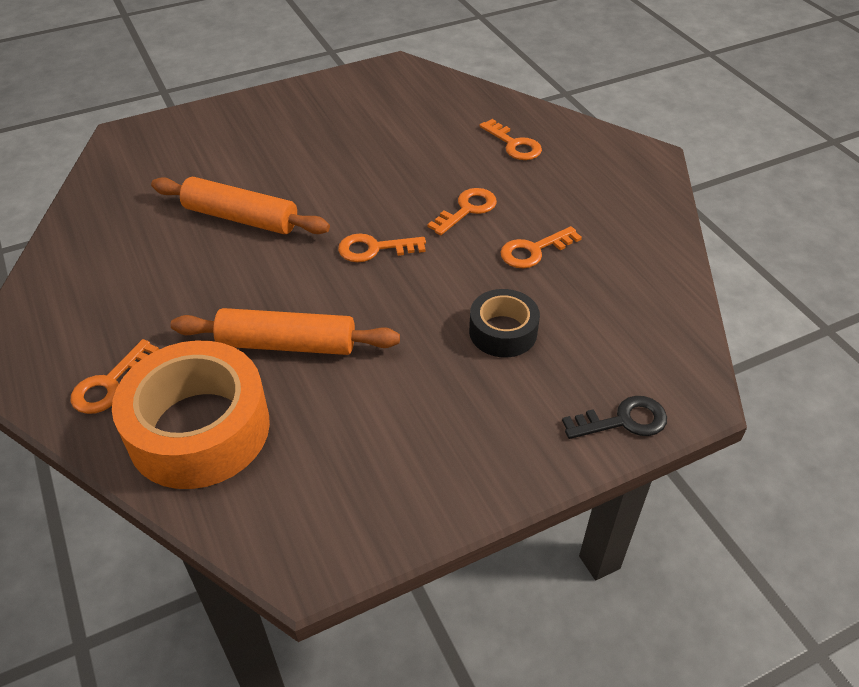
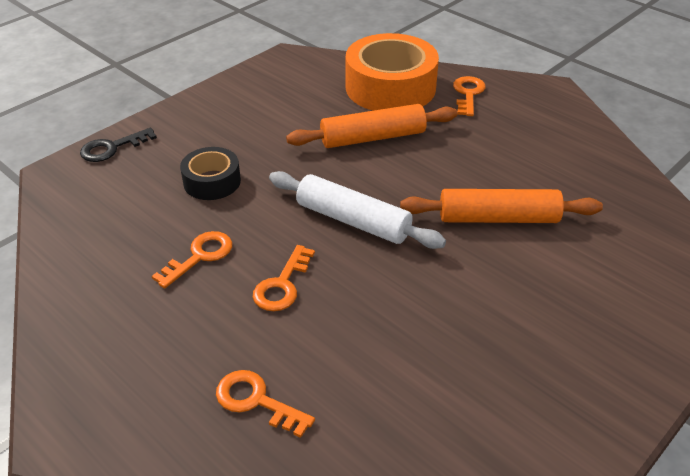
camera: 160 degrees right, 5 degrees down
orange key [338,234,426,262] -> white rolling pin [269,171,446,249]

